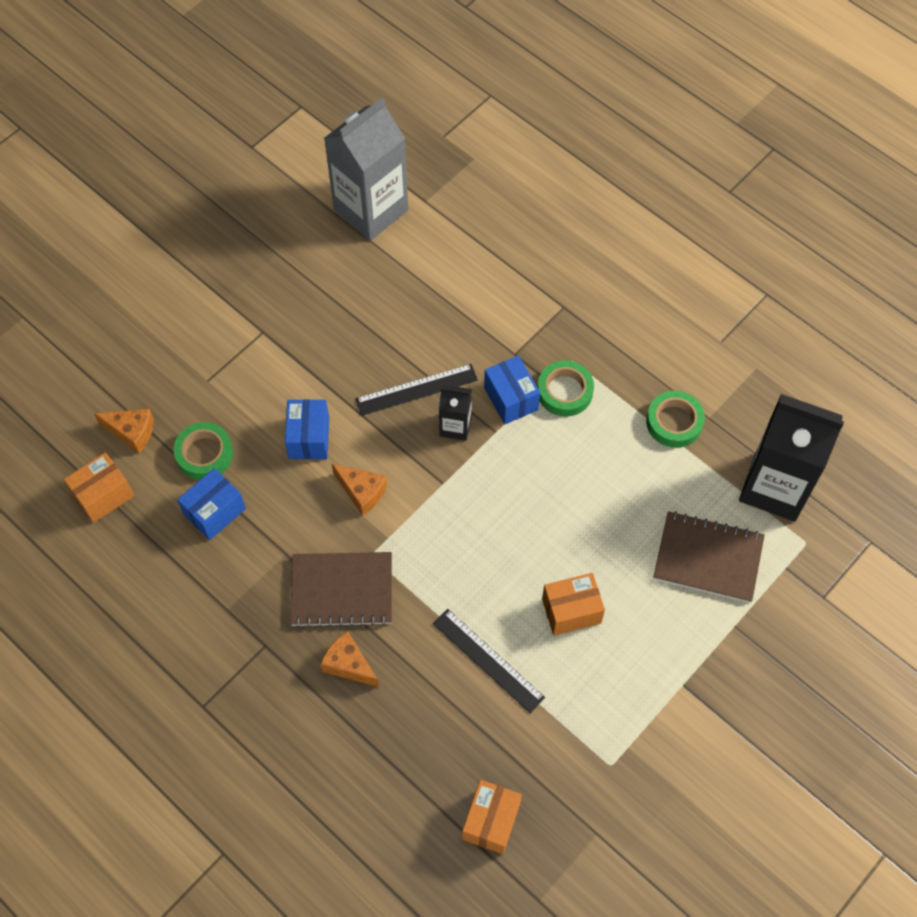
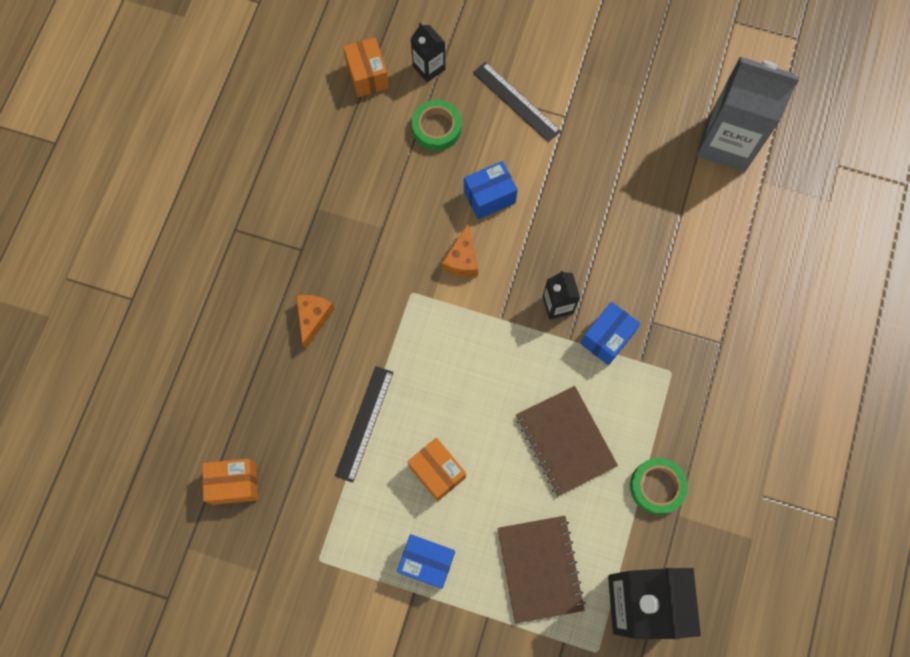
camera: 65 degrees right, 10 degrees up
orange box [64,452,134,523] -> orange box turned 45 degrees clockwise [343,37,389,98]
orange cheese [94,409,154,453] -> black carton [411,23,445,82]
blue box [177,468,246,540] -> blue box moved to [397,534,455,589]
brown notebook [290,552,392,628] -> brown notebook moved to [516,386,618,496]
black ruler [356,364,478,416] -> black ruler moved to [473,62,561,142]
green tape [538,360,594,417] -> none

